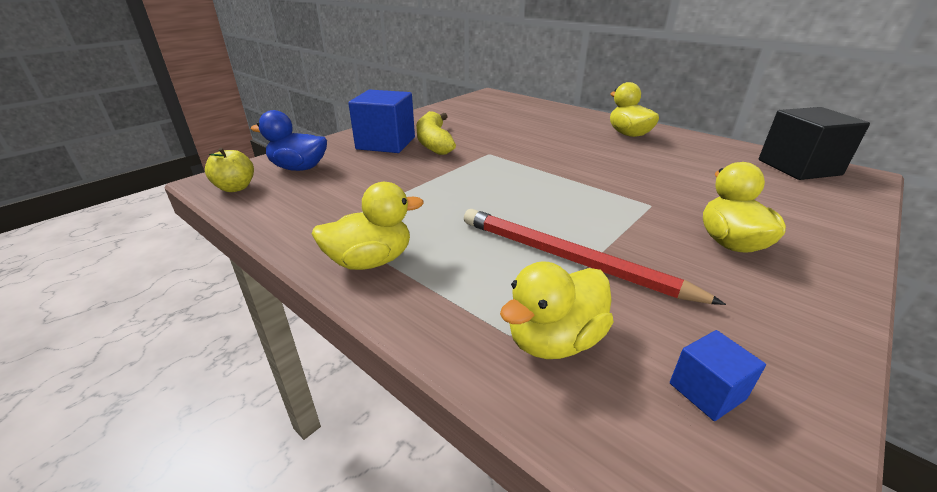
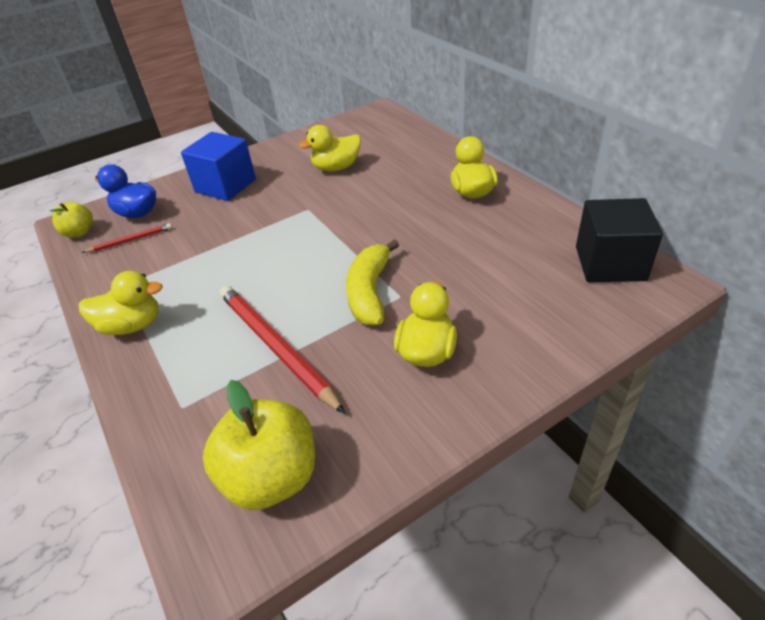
camera: 20 degrees right, 10 degrees up
yellow banana [416,111,456,155] -> yellow banana moved to [346,239,399,325]
yellow duck [500,261,614,359] -> yellow duck moved to [298,125,361,171]
blue cube [670,330,766,421] -> yellow apple [203,380,315,510]
none -> red pencil [81,223,172,253]

